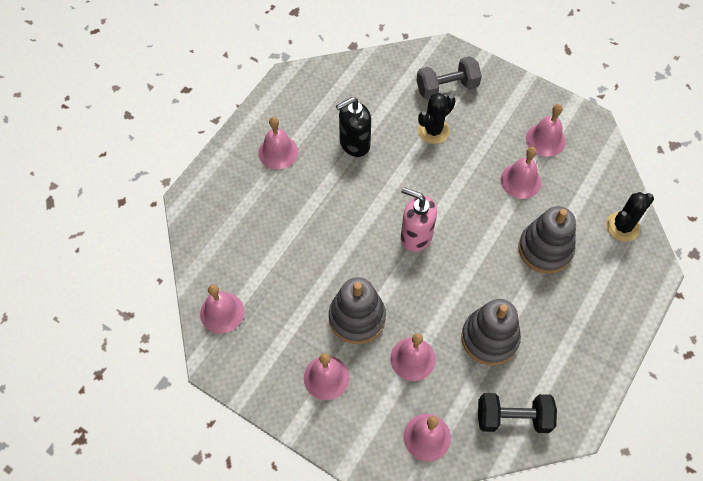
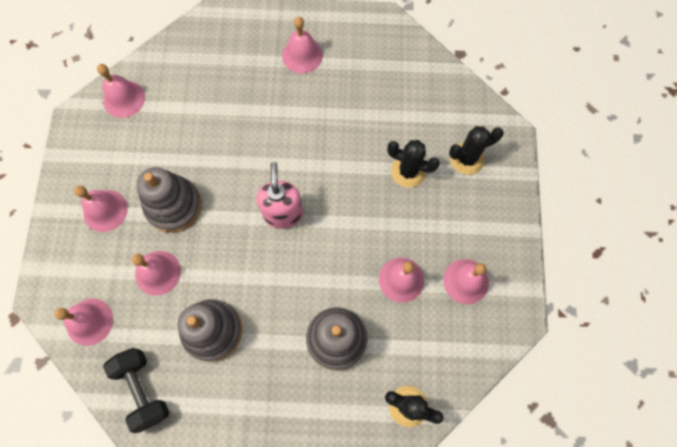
camera: 60 degrees right, 10 degrees up
black soap dispenser [336,97,371,157] -> none
grey dumbbell [416,56,482,100] -> black cactus [449,126,504,175]

